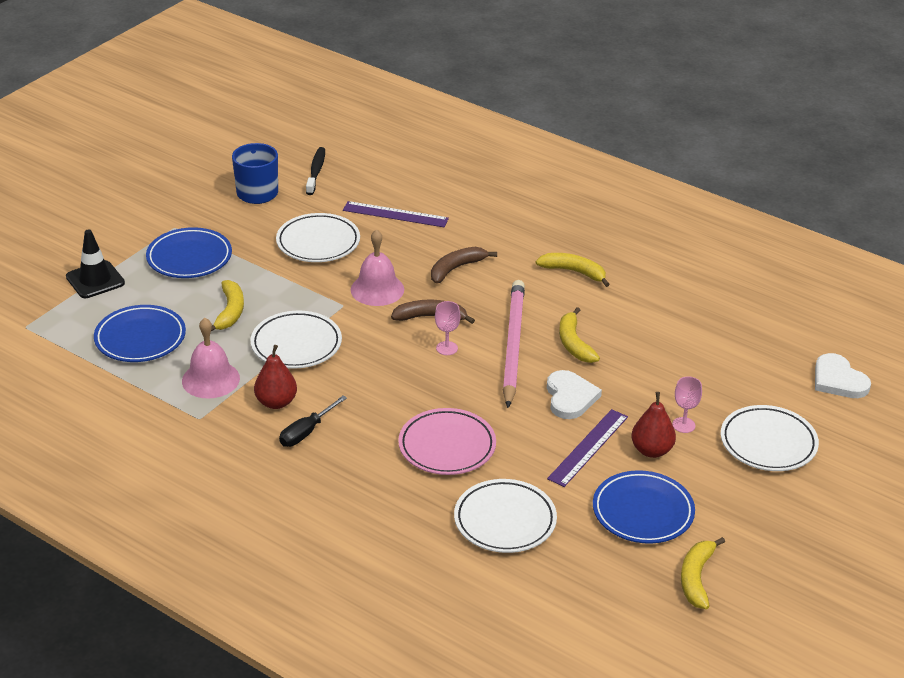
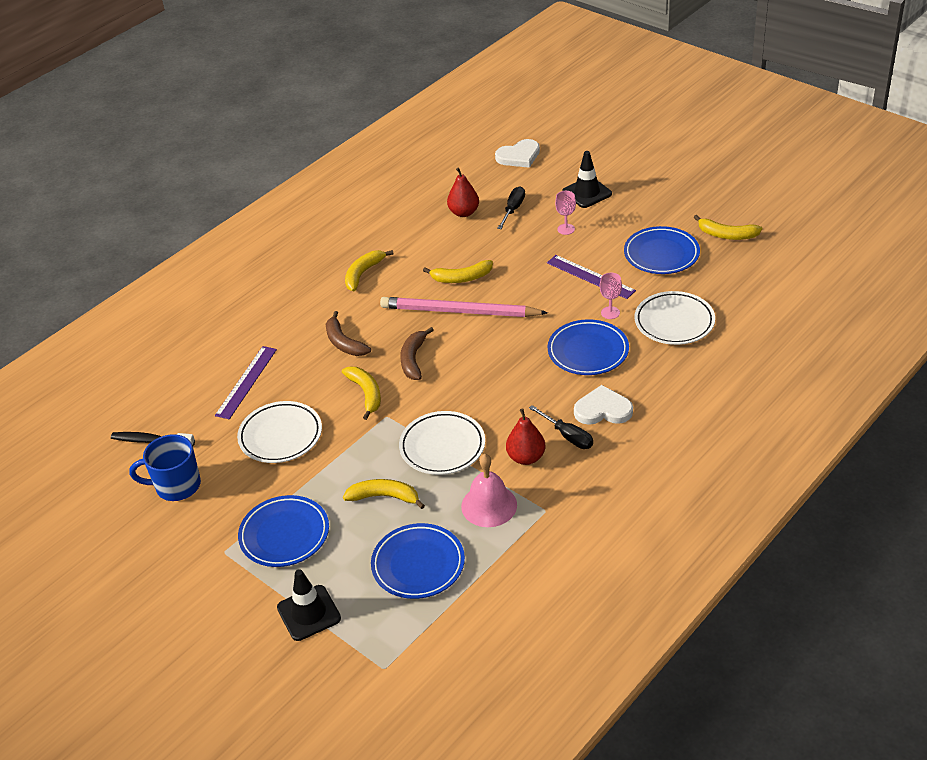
camera: 80 degrees left, 5 degrees up
pink bell [351,229,404,306] -> yellow banana [342,367,381,420]
pink plate [398,408,496,475] -> blue plate [548,319,629,375]
pink goblet [435,301,460,355] -> pink goblet moved to [600,273,622,319]
white heart [547,370,602,419] -> white heart moved to [574,385,633,425]
red pear [631,392,676,458] -> red pear moved to [447,168,479,217]
white plate [721,405,819,471] -> black traffic cone [562,151,612,208]
none -> black screwdriver [497,186,525,229]

